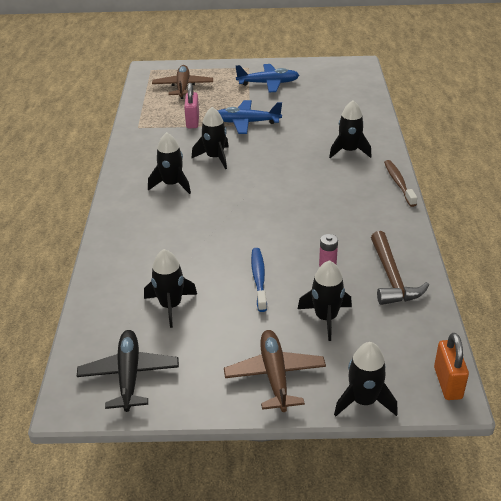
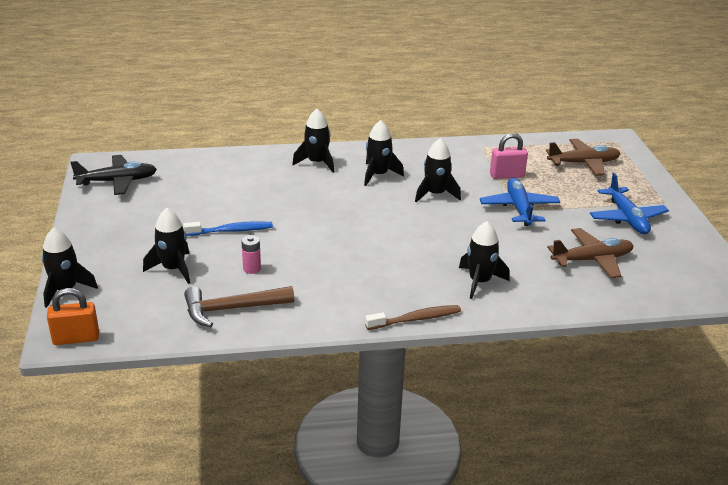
camera: 80 degrees right, 5 degrees down
black rocket [144,249,197,328] -> black rocket moved to [292,109,334,173]
brown plane [224,330,326,412] -> brown plane moved to [547,228,634,279]

